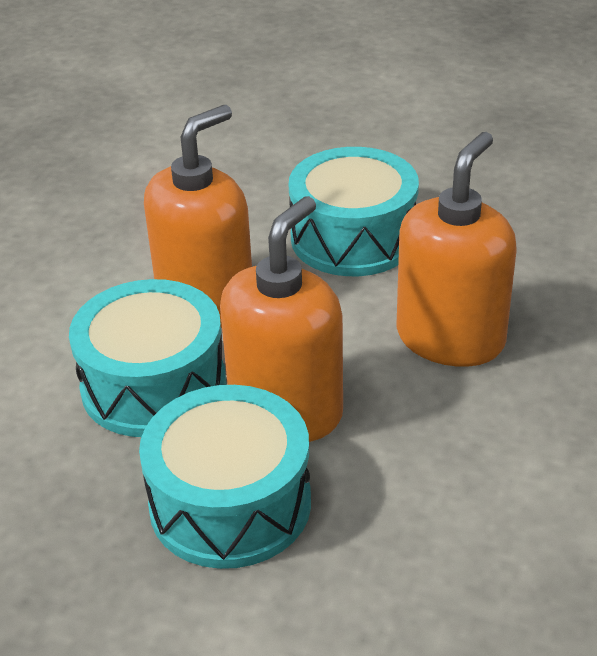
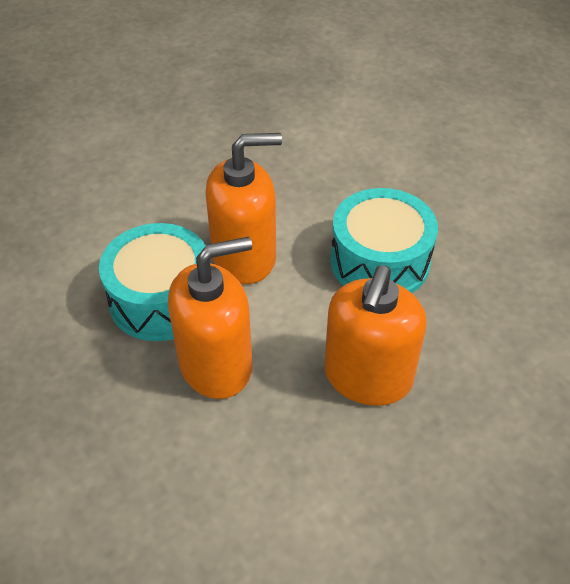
camera: 35 degrees right, 10 degrees up
turquoise drum [139,385,311,569] -> none
orange soap dispenser [396,132,517,367] -> orange soap dispenser turned 135 degrees clockwise [324,265,427,406]

